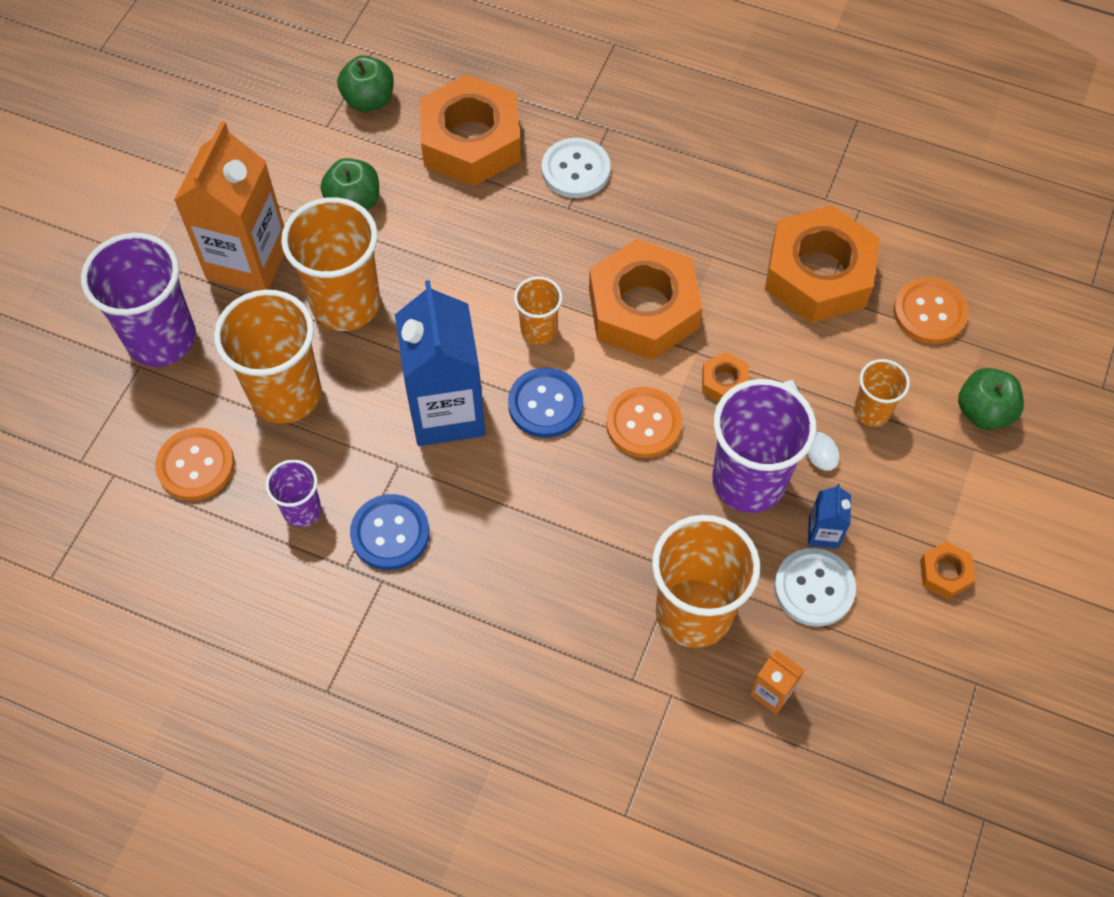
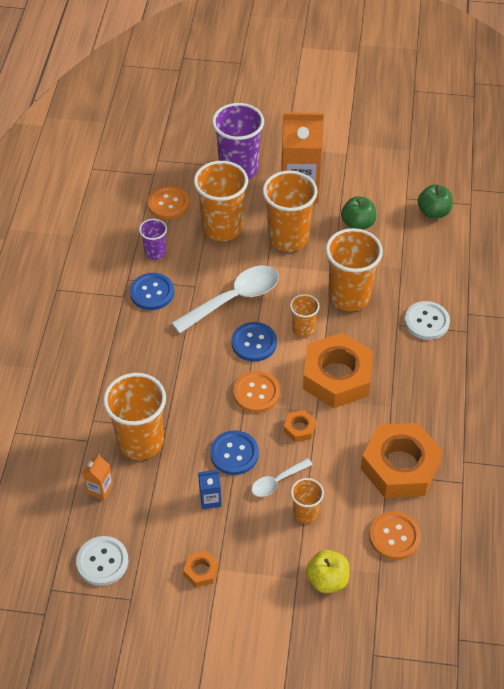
camera: 75 degrees right, 10 degrees down
blue carton [395,280,486,446] -> white spoon [171,266,279,334]
orange nut [419,74,521,186] -> none
purple cup [712,379,817,513] -> blue button [210,430,259,475]
white button [774,548,856,627] -> white button moved to [76,536,128,586]
green apple [958,368,1024,430] -> yellow apple [306,550,349,593]
none -> orange cup [326,228,383,311]

